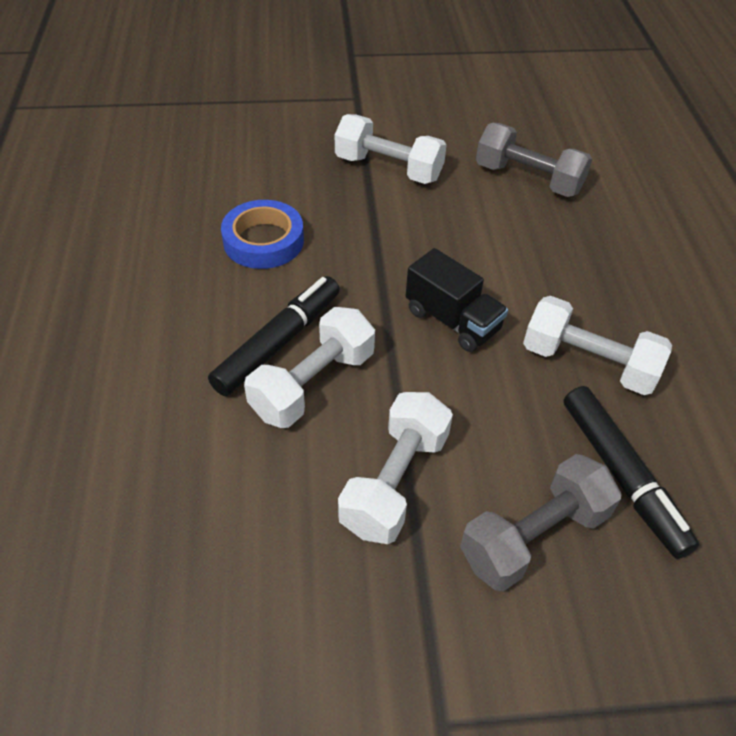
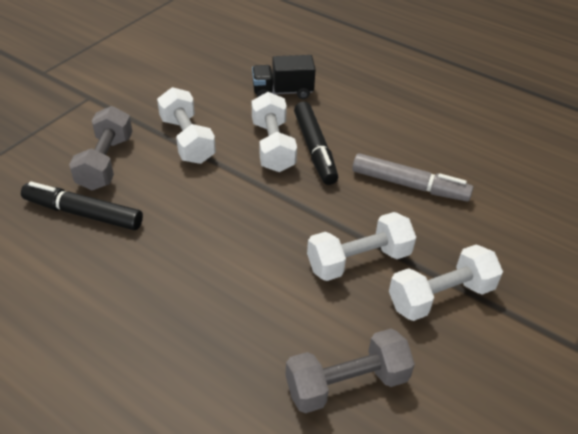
camera: 130 degrees right, 5 degrees down
blue tape [221,200,304,269] -> grey marker [352,153,473,201]
black truck [406,248,508,352] -> black truck moved to [252,55,316,99]
white dumbbell [523,296,672,395] -> white dumbbell moved to [307,212,416,281]

